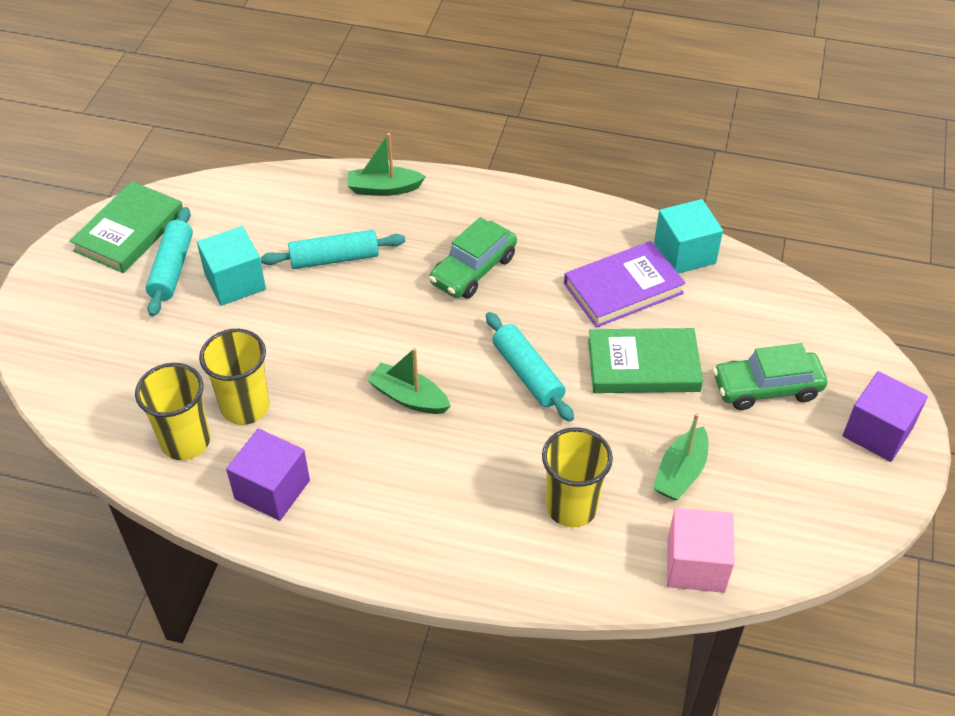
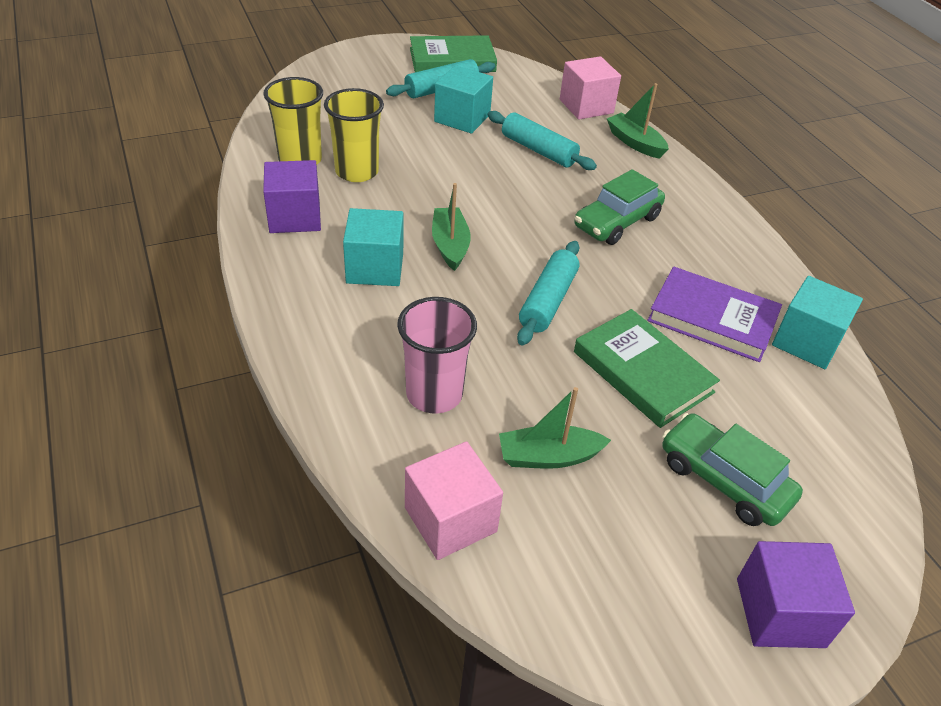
camera: 50 degrees right, 5 degrees down
green car [429,217,517,299] -> green car turned 45 degrees counterclockwise [574,169,665,245]
yellow cup [542,427,613,527] -> pink cup [397,297,477,413]
none -> turquoise cube [343,208,403,286]
none -> pink cube [560,56,621,120]

